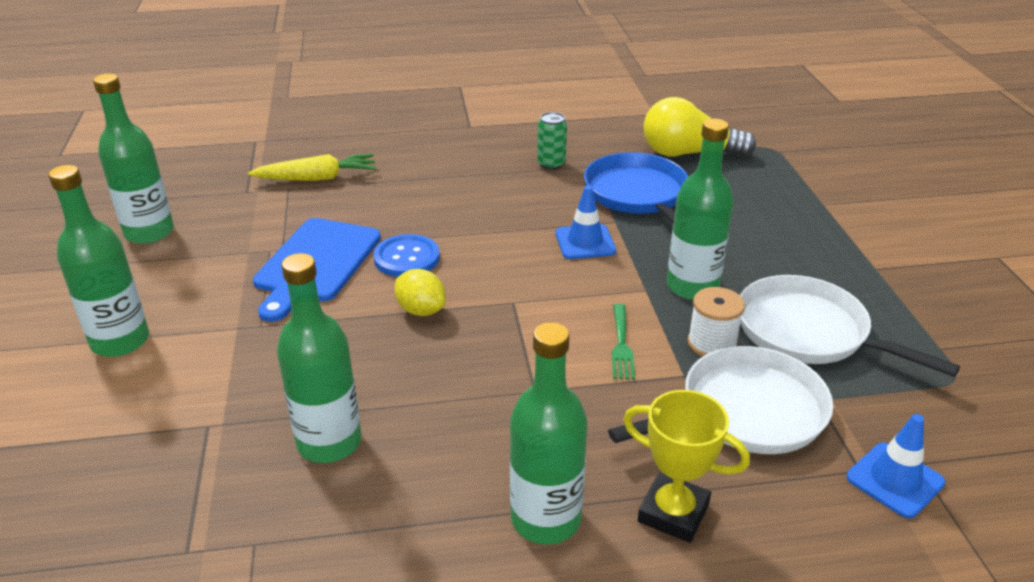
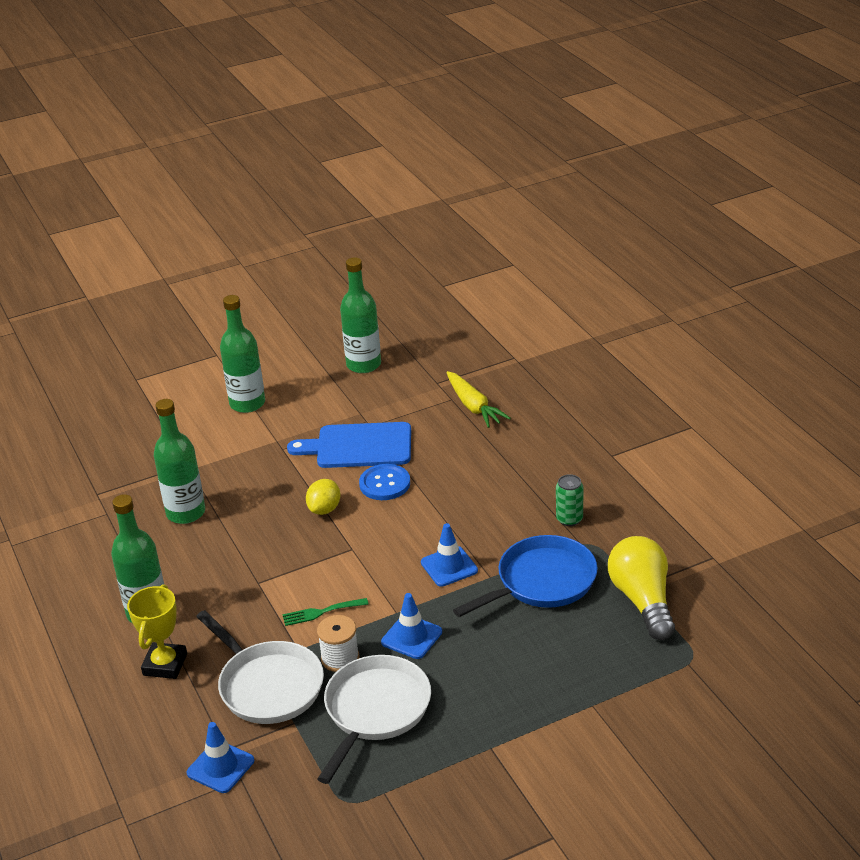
camera: 75 degrees right, 0 degrees up
green bottle [667,119,734,300] -> blue traffic cone [381,593,442,659]

